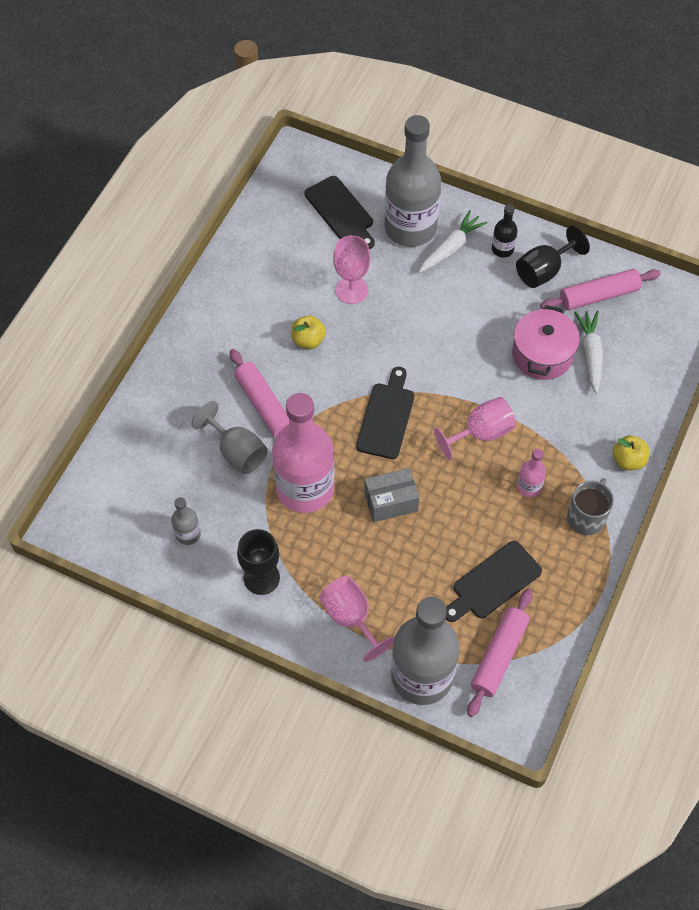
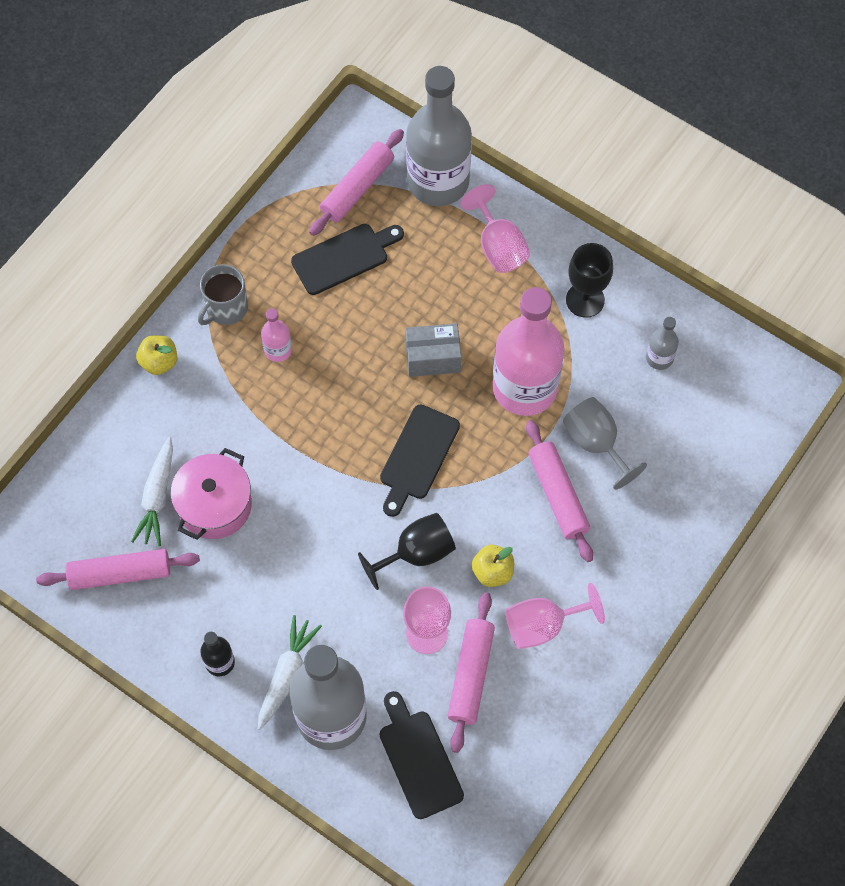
camera: 170 degrees left, 5 degrees up
white carrot [419,210,487,273] -> white carrot turned 150 degrees clockwise [258,615,322,730]
pink goblet [434,397,516,460] -> pink goblet moved to [506,583,605,649]
black goblet [516,225,590,288] -> black goblet moved to [358,513,456,590]
none -> pink rolling pin [448,592,495,753]

